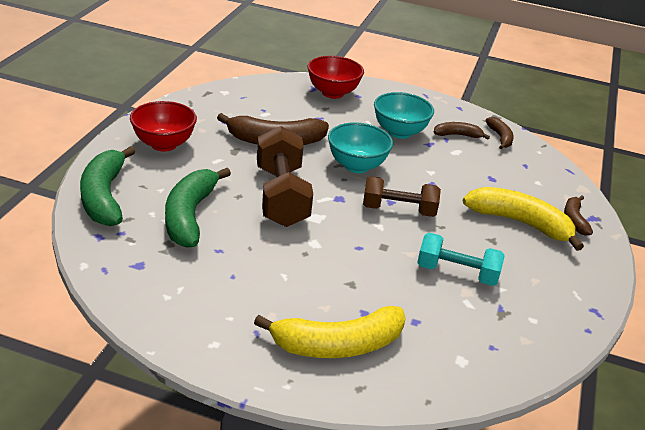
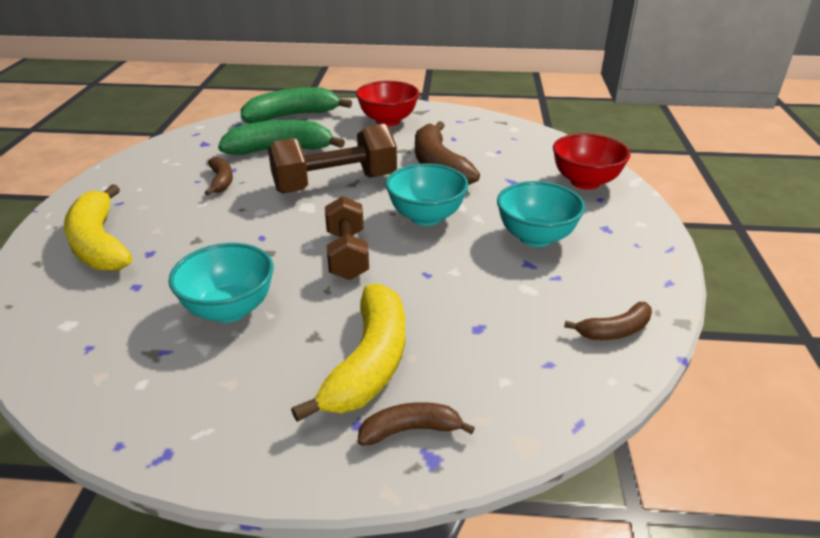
camera: 80 degrees right, 0 degrees up
turquoise dumbbell [417,233,505,286] -> turquoise bowl [169,243,274,322]
brown banana [434,122,490,139] -> brown banana moved to [205,157,233,195]

